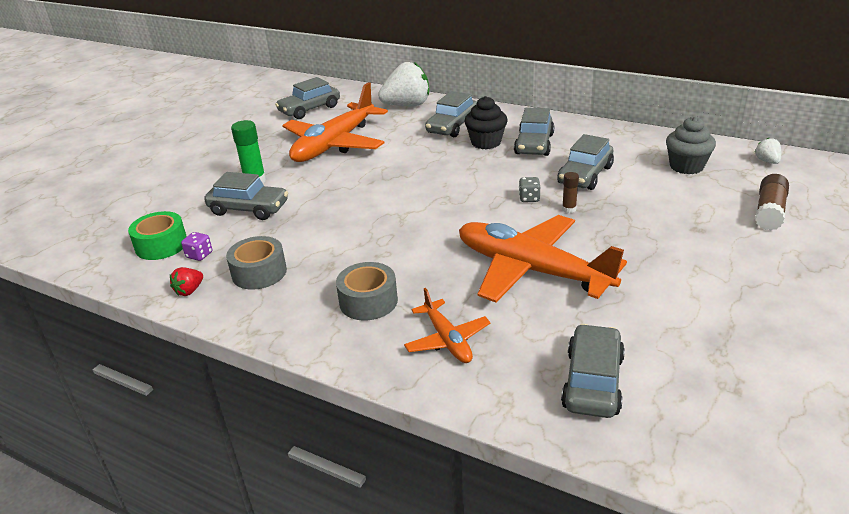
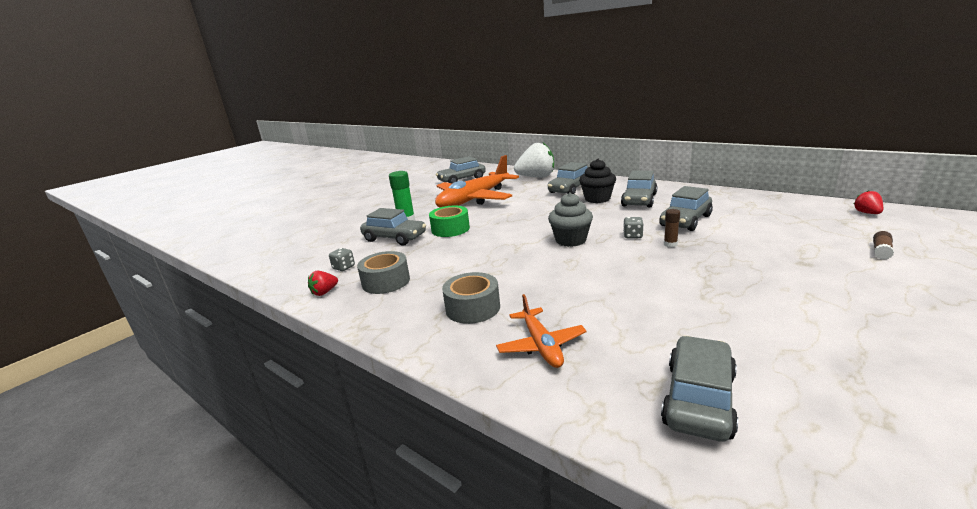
camera: 10 degrees right, 10 degrees down
green tape [128,211,187,260] -> green tape moved to [429,206,470,237]
purple dice [181,232,212,261] -> grey dice [329,248,355,271]
orange plane [459,215,627,303] -> none
grey cupcake [666,116,716,174] -> grey cupcake moved to [548,192,593,247]
white strawberry [755,138,781,164] -> red strawberry [854,190,883,214]
brown glue stick [755,174,789,231] -> brown glue stick [873,231,894,260], size x0.57

